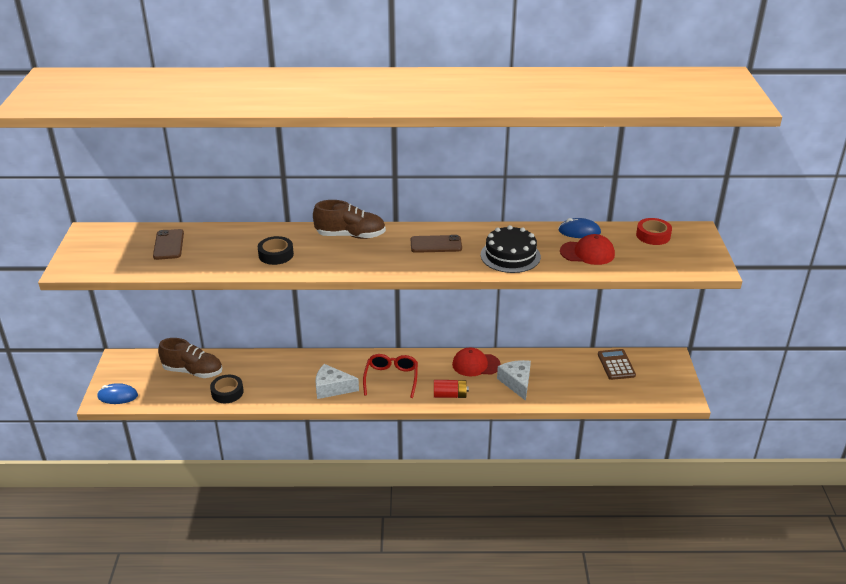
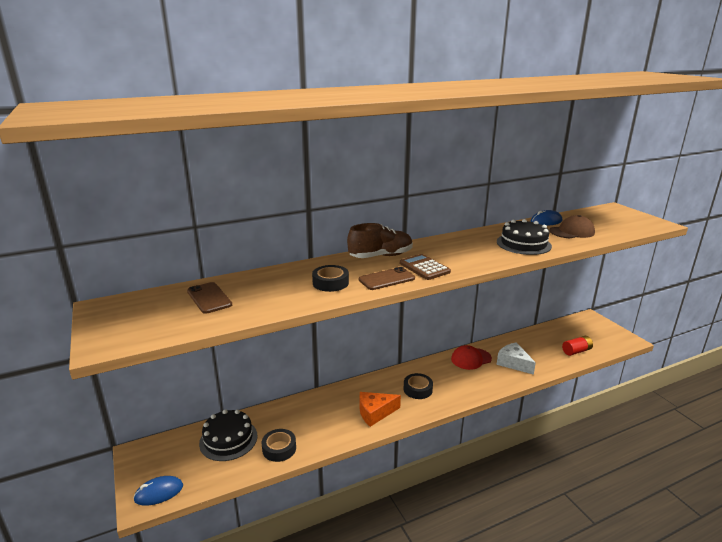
camera: 25 degrees left, 10 degrees down
brown shoe [158,338,222,378] -> black cake [199,409,257,461]
white cheese [315,364,359,399] -> orange cheese [360,392,401,427]
red glasses [363,354,418,398] -> black tape [404,373,433,399]
brown phone [411,235,462,253] -> brown phone moved to [359,267,415,290]
red battery [434,380,469,398] -> red battery moved to [562,336,593,356]
red cap [560,234,615,265] -> brown cap [549,215,595,238]
brown calculator [598,349,636,380] -> brown calculator moved to [400,254,451,280]
red tape [636,218,672,245] -> none

